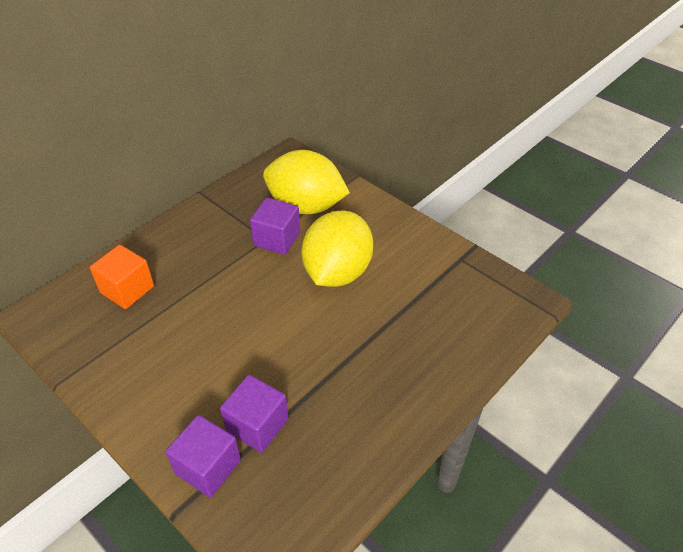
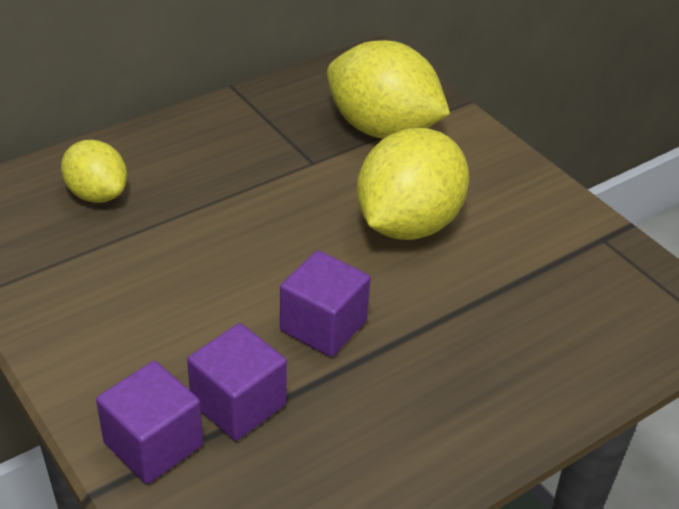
camera: 10 degrees right, 5 degrees down
orange cube [90,245,154,309] -> yellow lemon [61,140,127,203]
purple cube [250,198,300,255] -> purple cube moved to [280,250,370,357]

